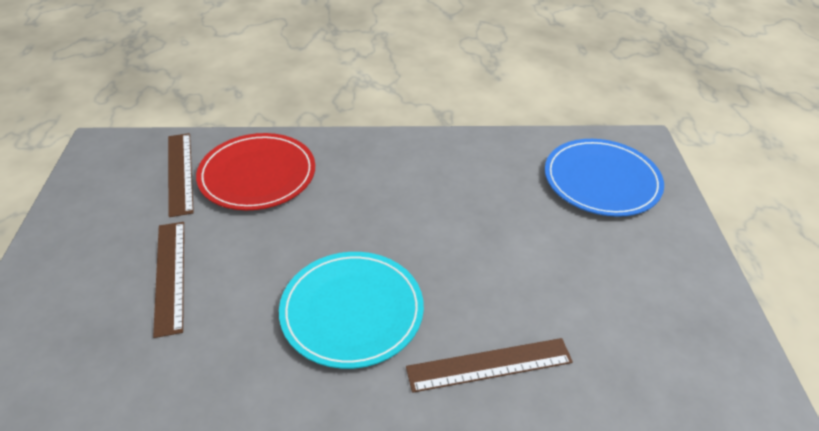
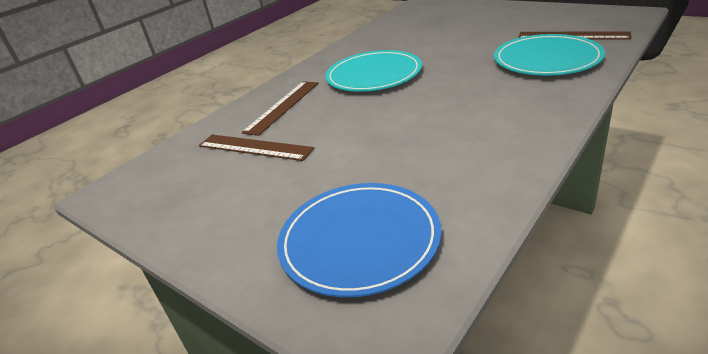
camera: 135 degrees right, 10 degrees down
brown ruler [153,222,184,338] -> brown ruler moved to [199,135,314,161]
red plate [196,133,315,210] -> turquoise plate [494,34,605,76]

